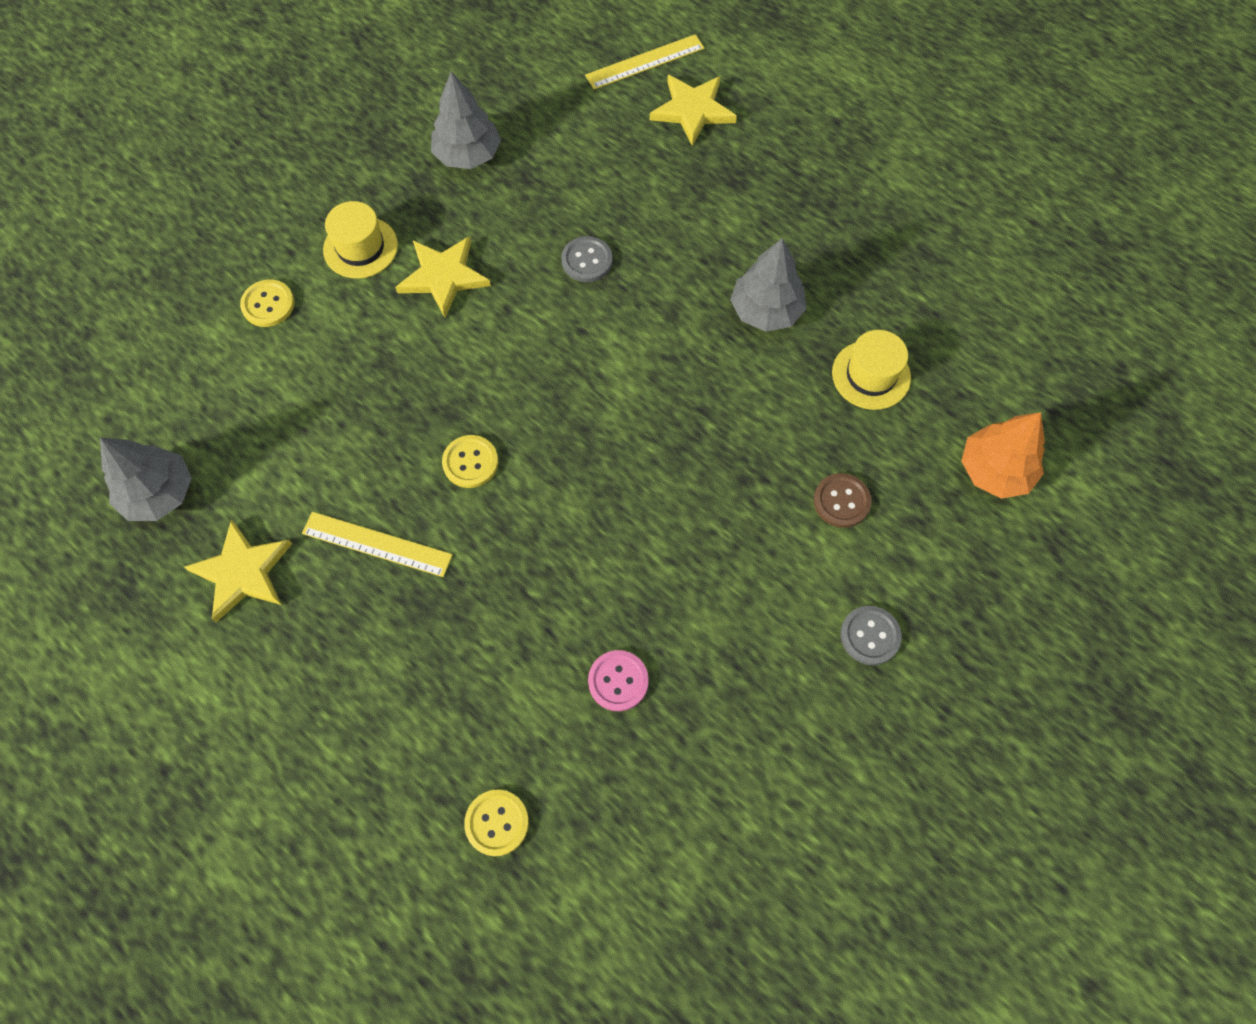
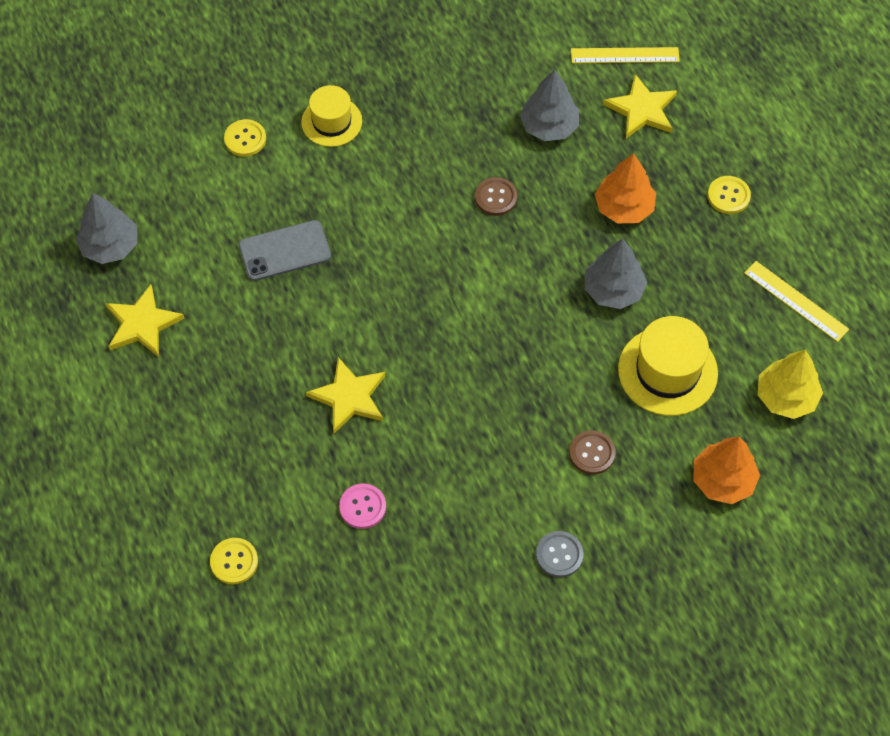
camera: 25 degrees right, 5 degrees down
yellow ruler [302,512,453,577] -> yellow ruler moved to [744,261,849,342]
yellow star [395,236,491,317] -> yellow star moved to [306,357,385,433]
grey tree [431,72,501,169] -> grey tree moved to [520,69,579,141]
yellow button [442,435,498,488] -> yellow button moved to [707,176,751,214]
grey button [561,236,612,282] -> brown button [475,177,517,216]
yellow hat [832,330,911,410] -> yellow hat [618,316,718,416], size x1.51
none -> grey phone [239,220,331,281]
none -> orange tree [595,153,656,223]
none -> yellow tree [758,350,823,419]

